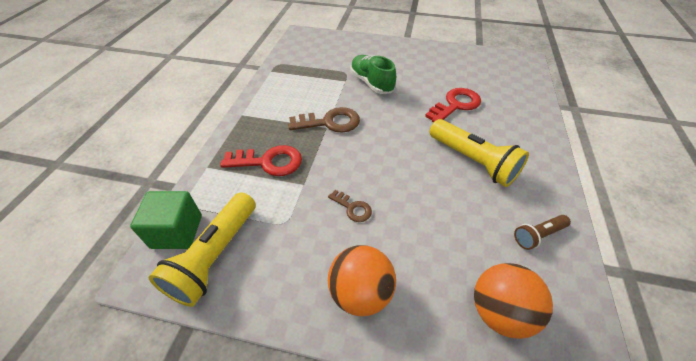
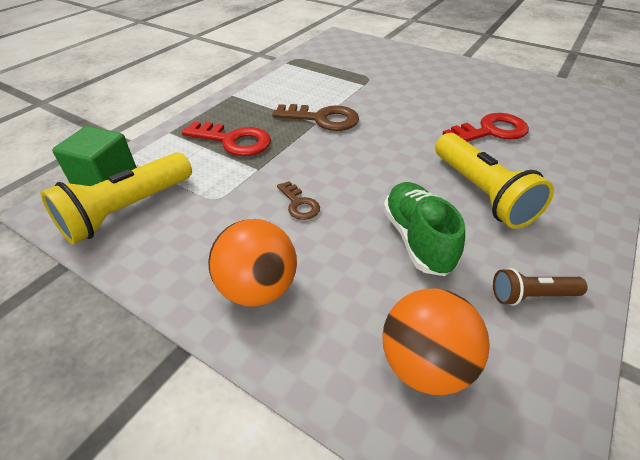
camera: 20 degrees right, 5 degrees down
green shoe [350,55,396,94] -> green shoe moved to [383,182,465,276]

